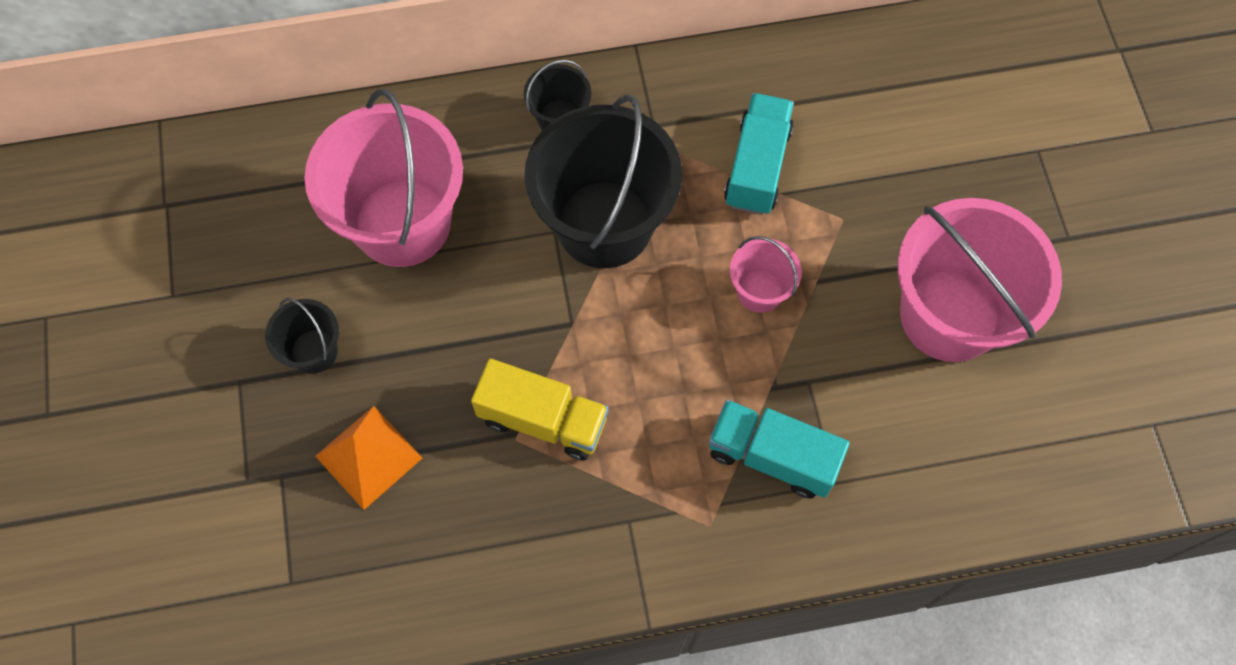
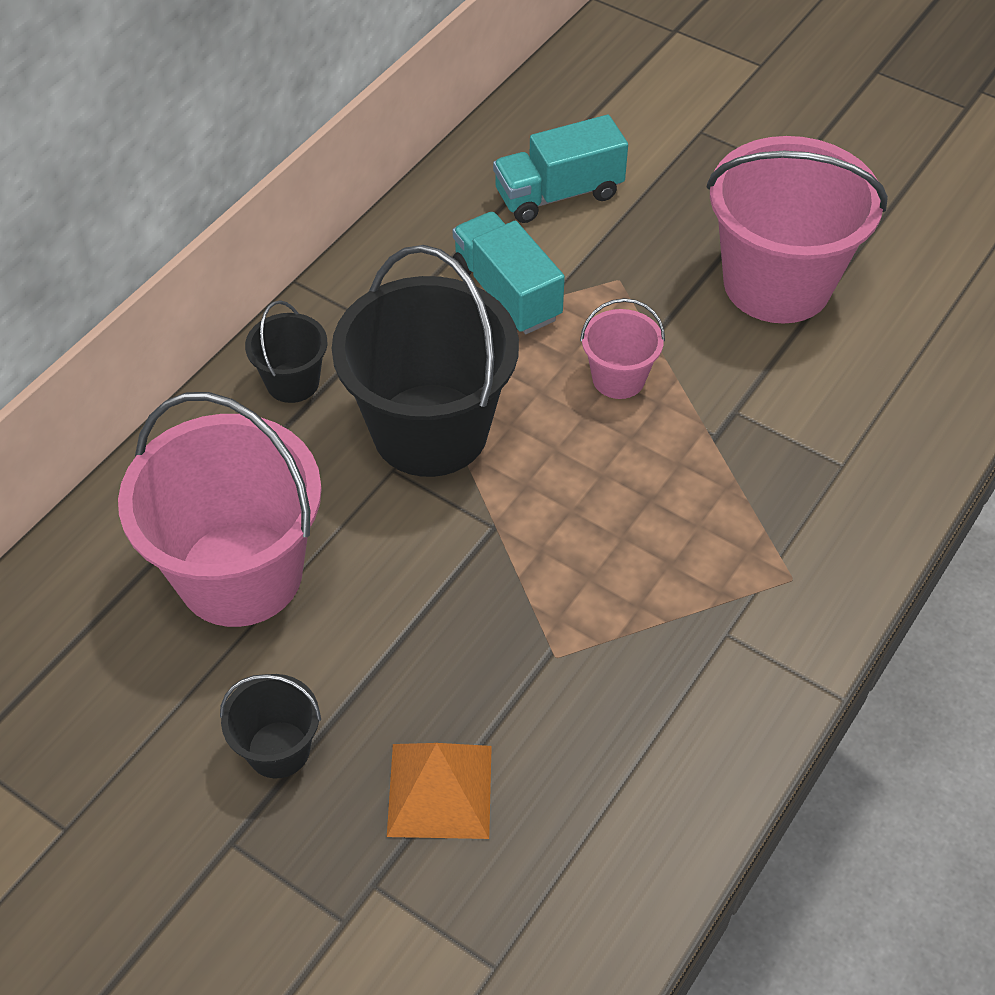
camera: 45 degrees left, 15 degrees down
yellow truck [471,358,609,460] -> none
turquoise truck [709,400,850,499] -> turquoise truck moved to [493,115,628,223]

